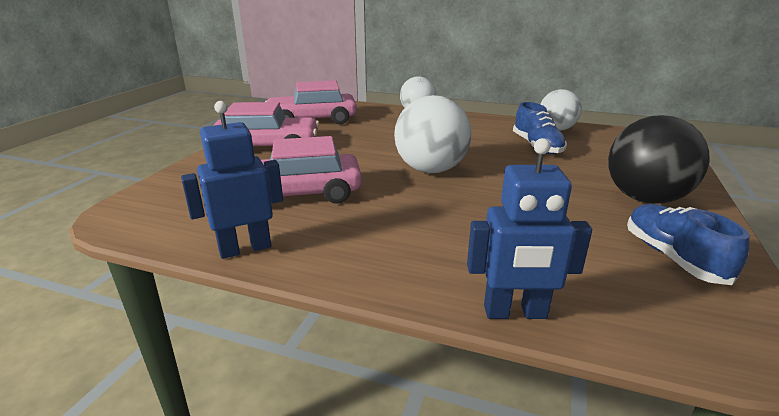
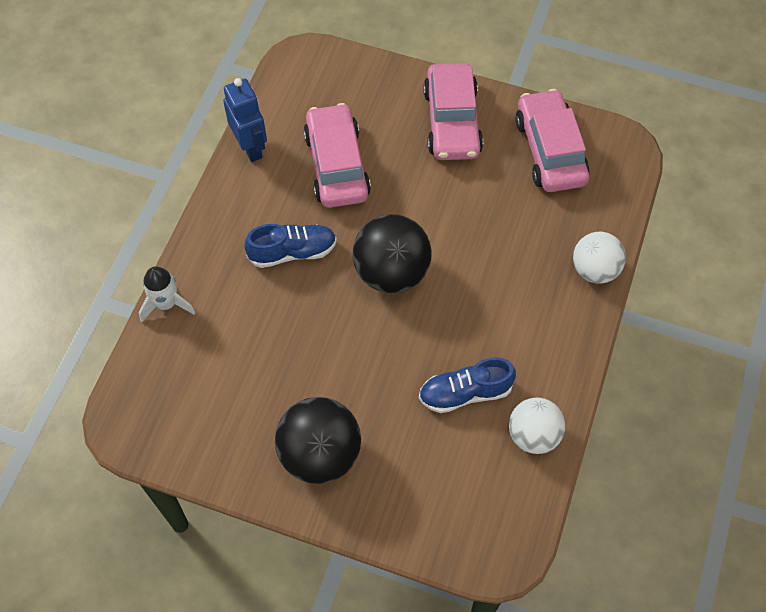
camera: 90 degrees right, 35 degrees up
white ball [394,95,472,173] -> black ball [353,214,432,293]
blue robot [467,138,592,319] -> white rocket [139,266,195,322]
blue shoe [627,204,749,285] -> blue shoe moved to [244,224,337,268]

